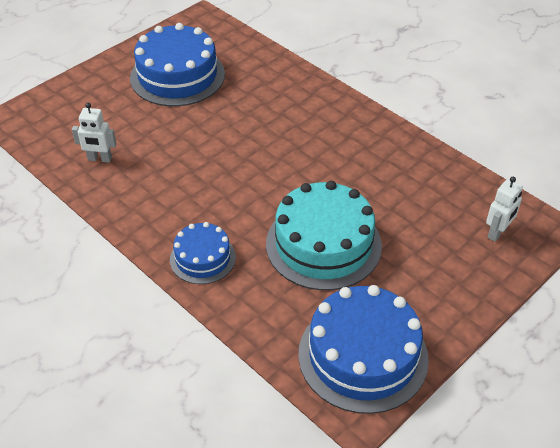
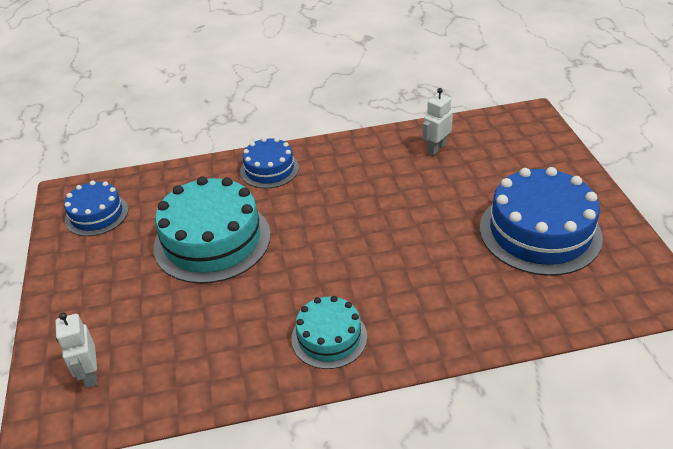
camera: 125 degrees right, 5 degrees down
blue cake [298,285,429,414] -> blue cake [64,181,128,236], size x0.56
none -> turquoise cake [291,296,367,369]

